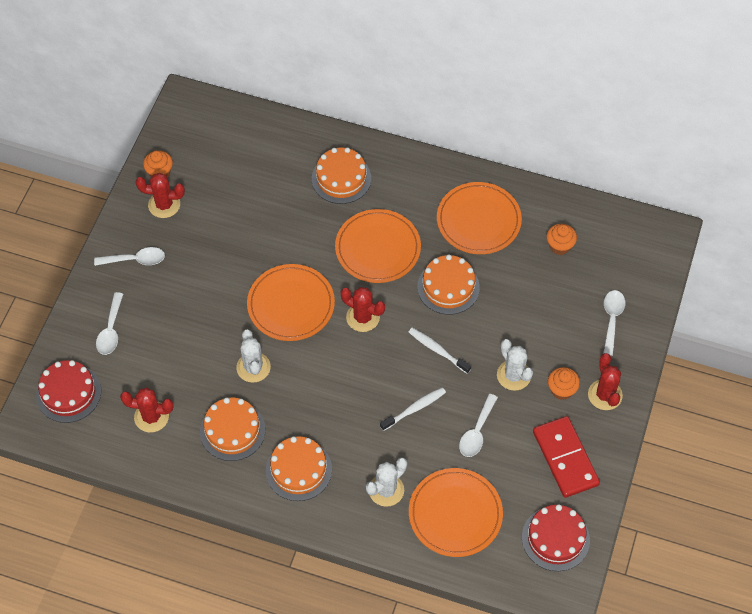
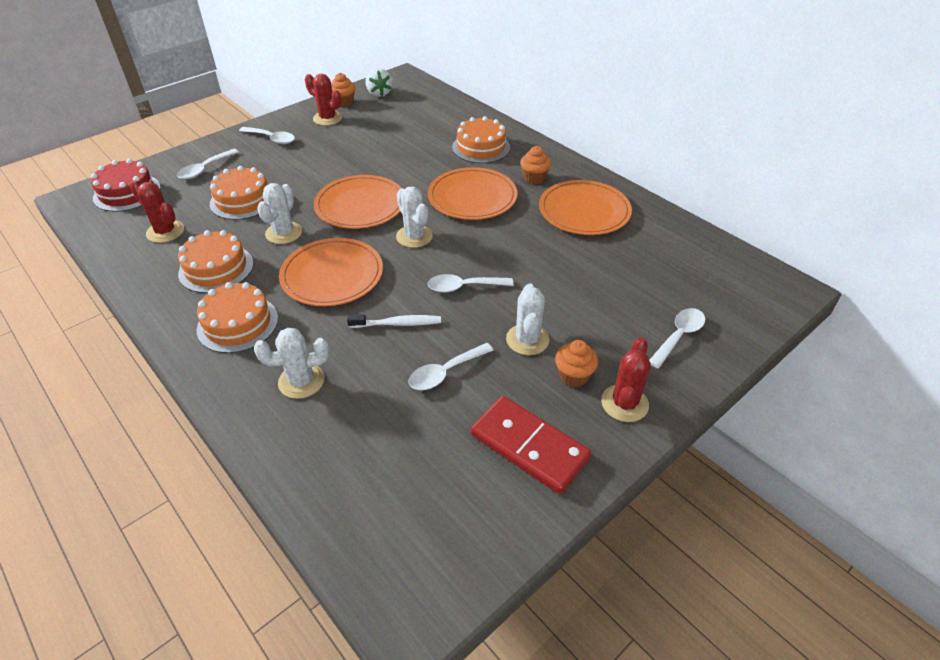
camera: 30 degrees right, 15 degrees down
red cactus [340,287,385,332] -> white cactus [396,187,433,248]
white toothbrush [409,328,471,374] -> white spoon [428,274,513,292]
orange plate [409,468,503,557] -> orange plate moved to [279,238,383,306]
orange cake [417,255,480,315] -> orange cake moved to [210,166,268,220]
red cake [522,504,590,571] -> none
red domino [533,416,600,498] -> red domino turned 60 degrees counterclockwise [471,396,592,494]
orange cupcake [546,224,577,255] -> orange cupcake moved to [520,146,551,184]
none -> white strawberry [366,68,392,97]

